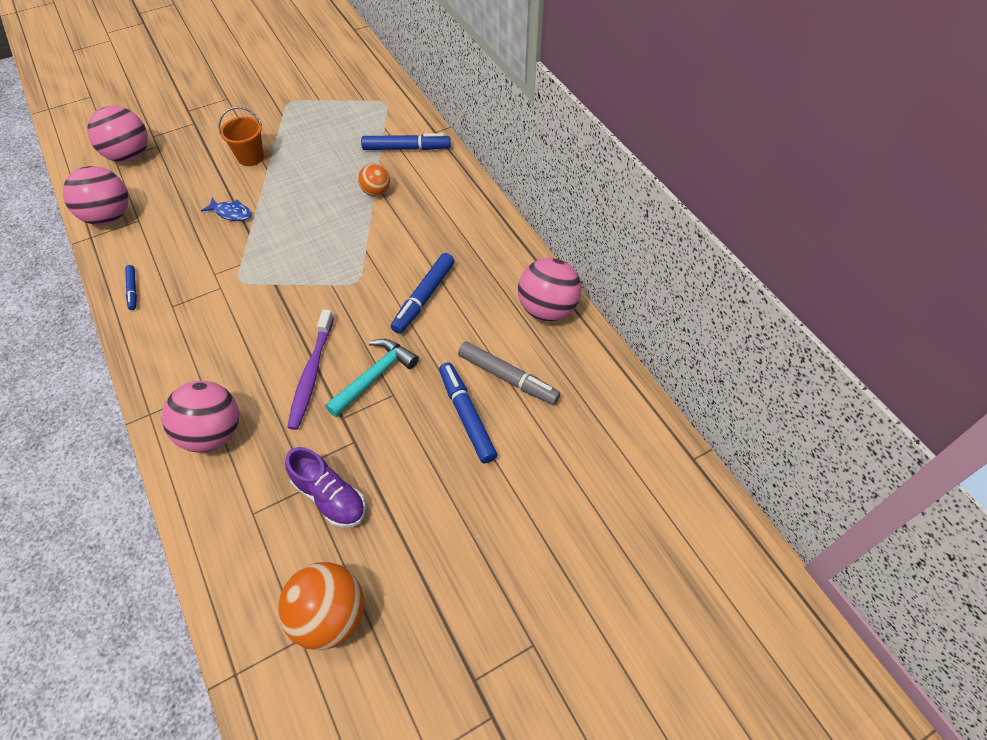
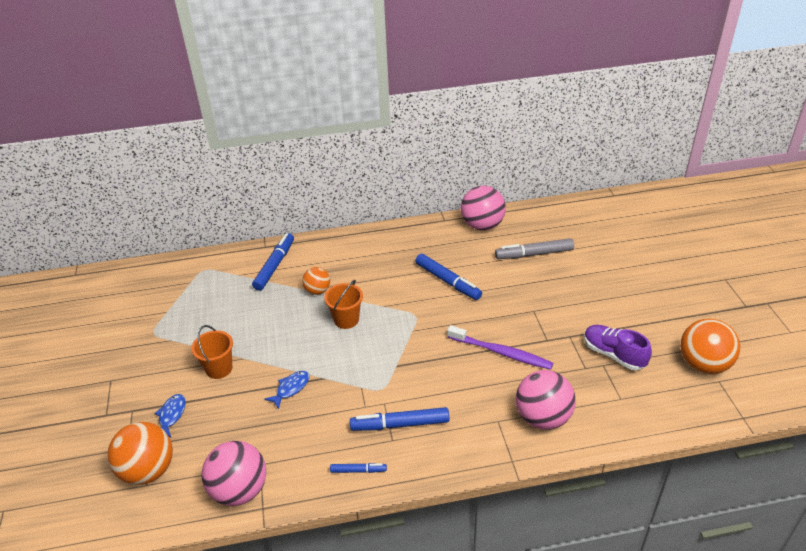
camera: 70 degrees left, 15 degrees down
pink ball [88,106,148,162] -> orange ball [108,422,173,485]
purple shoe [285,447,366,528] -> purple shoe turned 105 degrees counterclockwise [584,325,652,370]
turquoise hammer [325,339,419,417] -> none
blue marker [439,362,497,463] -> blue marker moved to [350,407,449,431]
grey marker [458,341,560,405] -> grey marker turned 150 degrees counterclockwise [495,238,574,259]
none -> blue fish [155,394,186,437]
none -> orange bucket [324,280,363,329]

